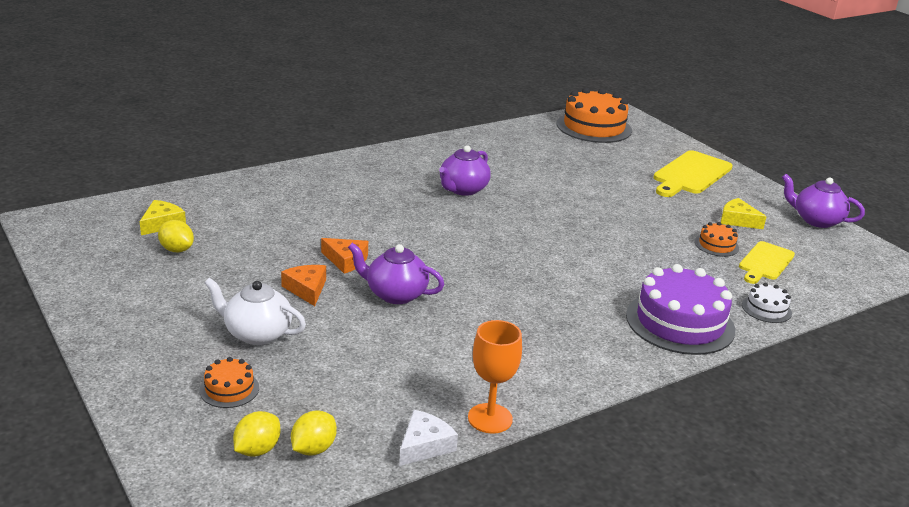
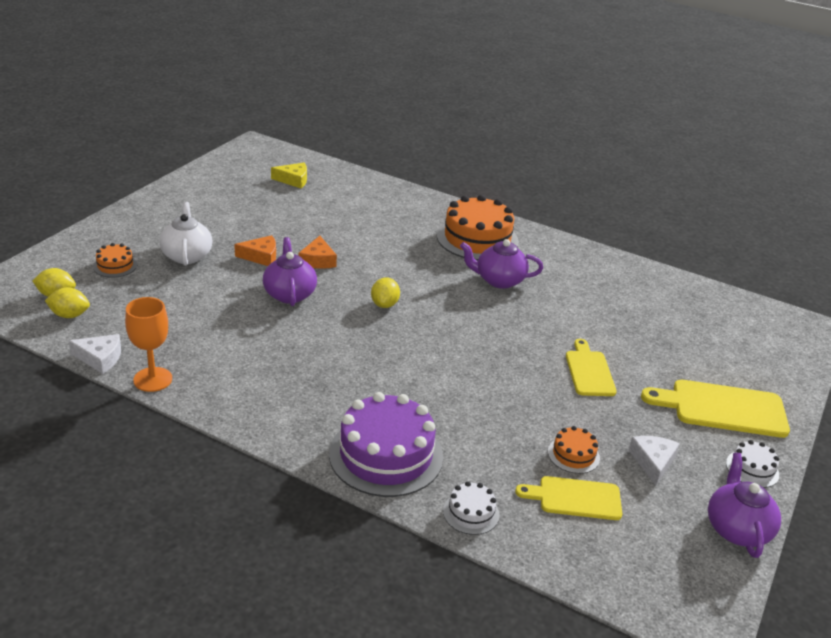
camera: 60 degrees right, 5 degrees up
yellow lemon [158,220,194,252] -> yellow lemon moved to [371,277,400,308]
orange cheese [281,265,326,306] -> orange cheese turned 45 degrees clockwise [234,235,276,266]
orange cake [557,88,632,143] -> orange cake moved to [437,195,519,260]
yellow cheese [721,198,767,229] -> white cheese [629,436,680,485]
none -> yellow cutting board [566,339,617,396]
none -> white cake [726,440,779,488]

